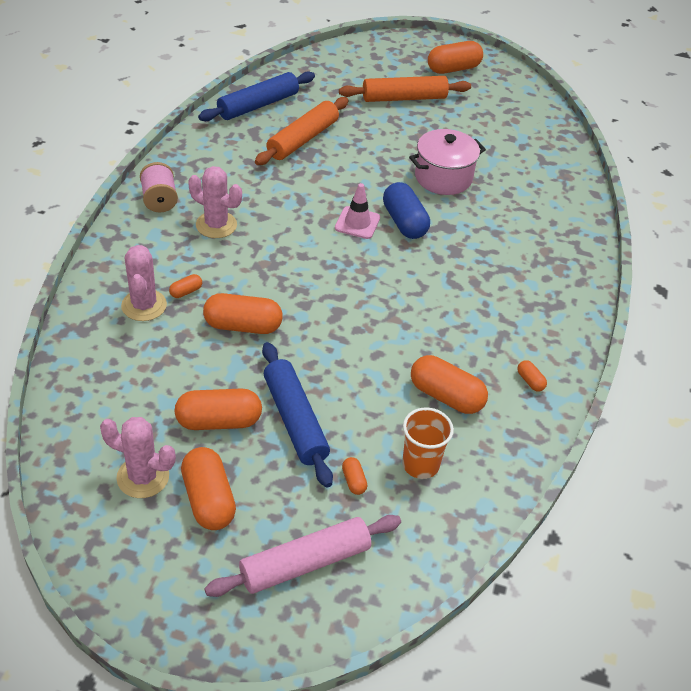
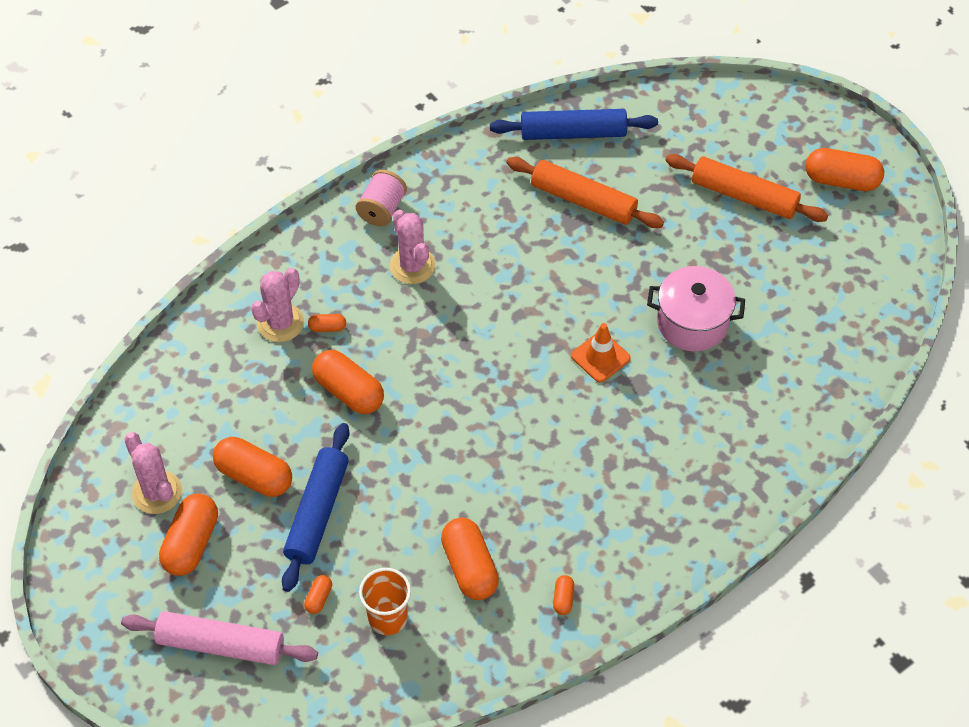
camera: 40 degrees right, 10 degrees up
orange rolling pin [255,97,349,165] -> orange rolling pin turned 45 degrees clockwise [506,157,664,228]
pink traffic cone [335,183,380,239] -> none
blue capsule [383,182,430,239] -> orange traffic cone [571,323,631,382]

